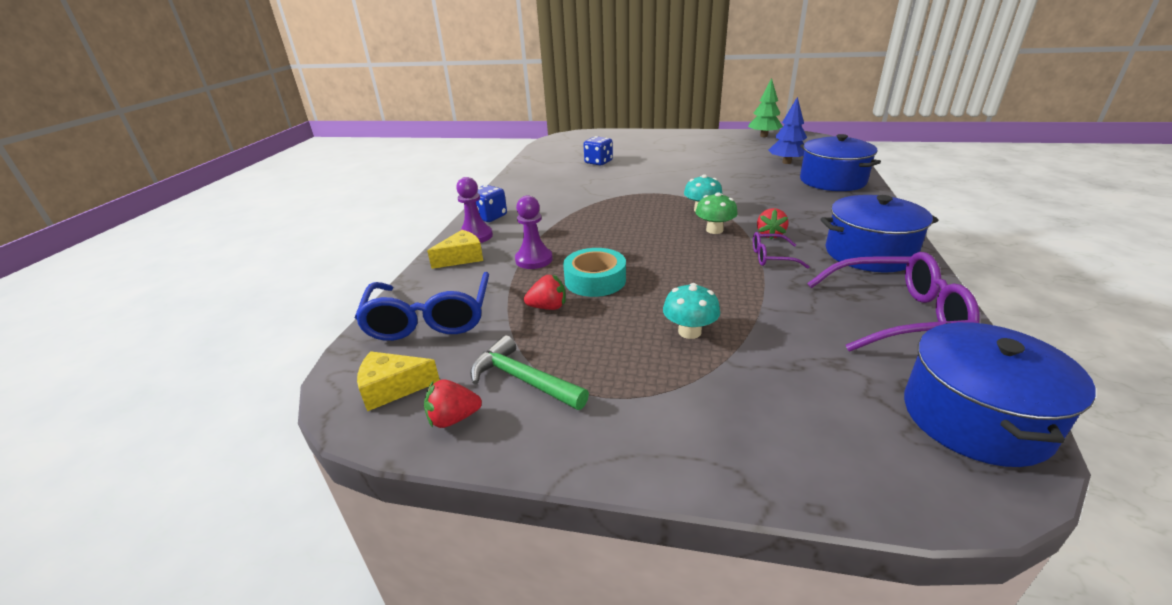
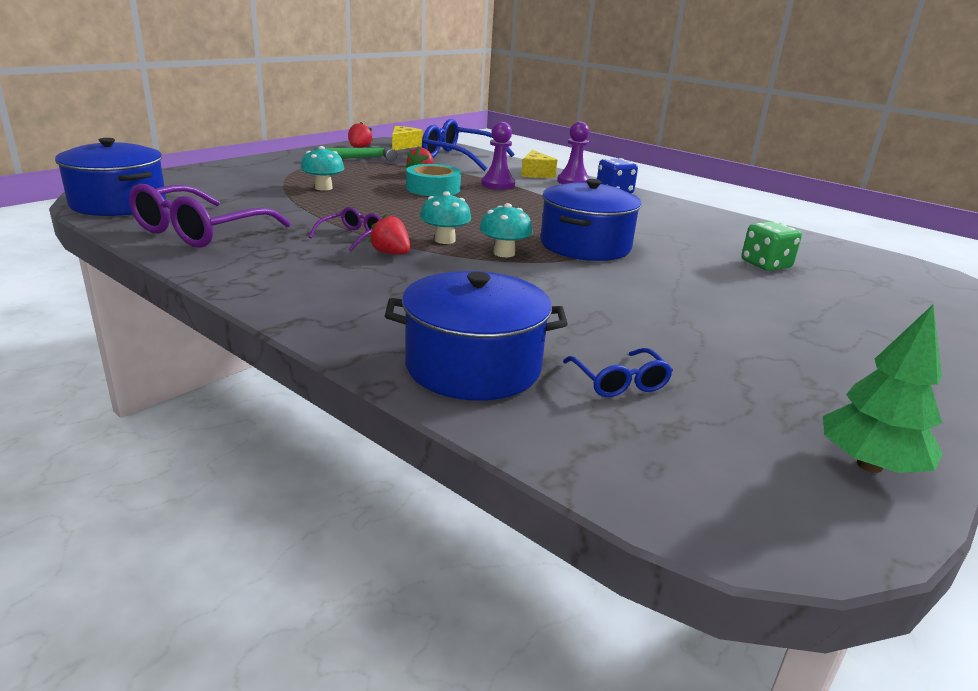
camera: 115 degrees right, 5 degrees down
blue dice [583,136,613,165] -> green dice [741,221,802,271]
green mushroom [695,192,738,234] -> turquoise mushroom [420,191,471,244]
blue tree [768,97,807,164] -> blue glasses [563,348,673,397]
blue pot [820,195,938,272] -> blue pot moved to [540,179,642,261]

